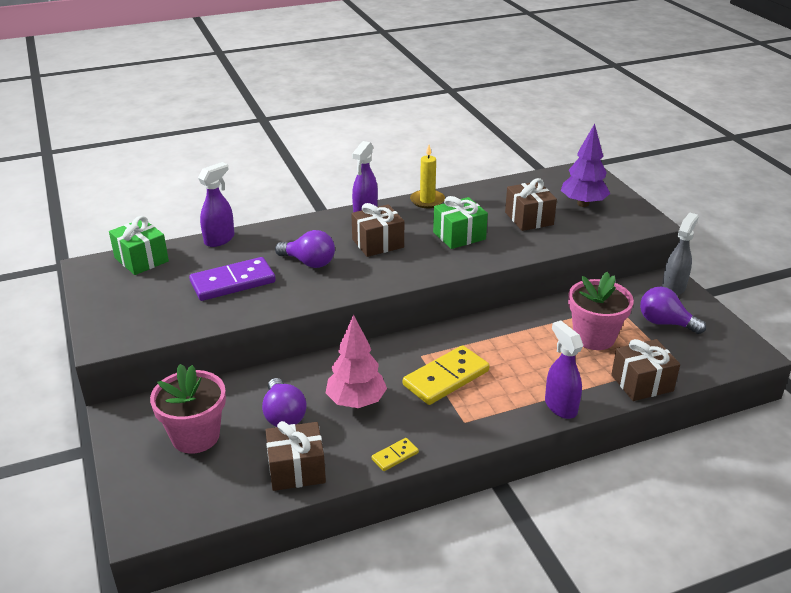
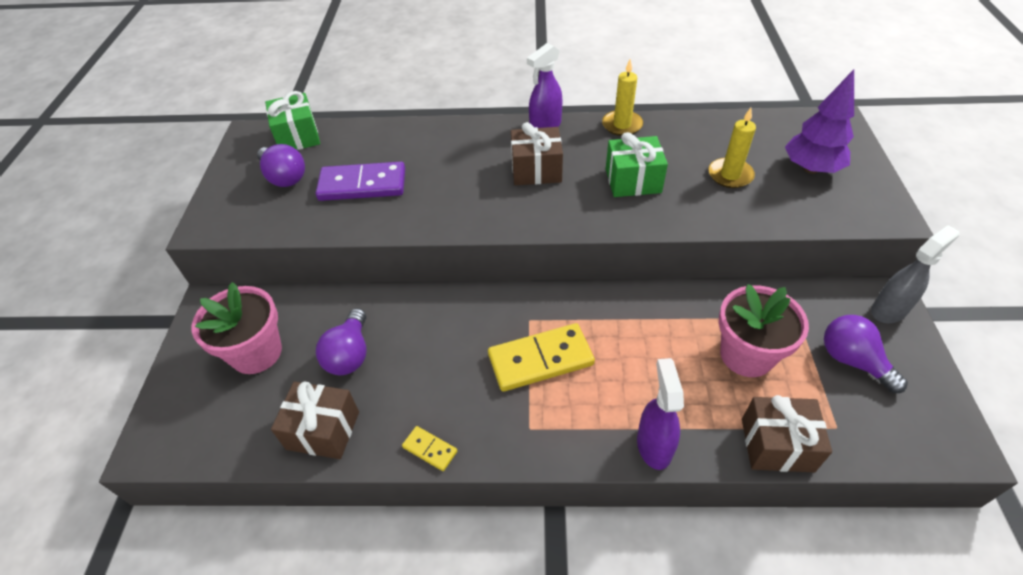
camera: 25 degrees right, 15 degrees up
purple spray bottle [198,162,234,247] -> none
purple light bulb [275,230,335,268] -> purple light bulb moved to [257,144,305,187]
pink tree [326,314,387,408] -> none
yellow domino [371,438,419,471] -> yellow domino turned 45 degrees clockwise [402,426,457,471]
brown gift [505,178,557,231] -> yellow candle [708,108,756,188]

